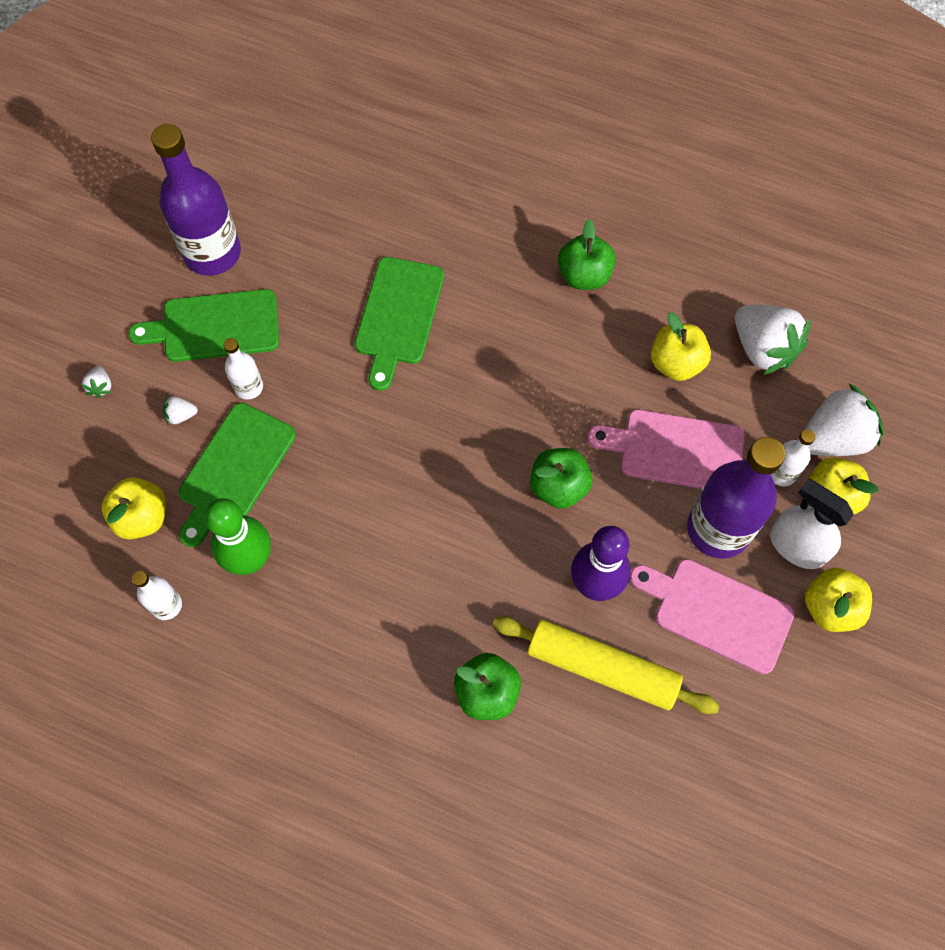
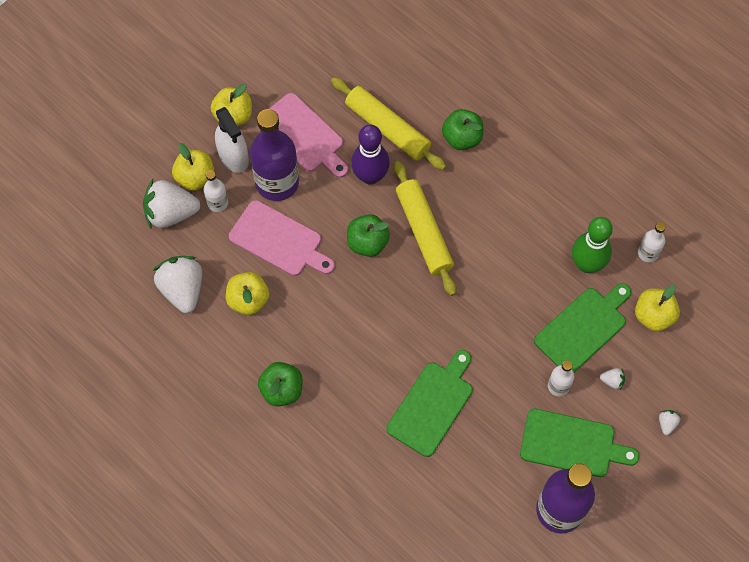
camera: 160 degrees left, 0 degrees up
none -> yellow rolling pin [394,161,456,296]

